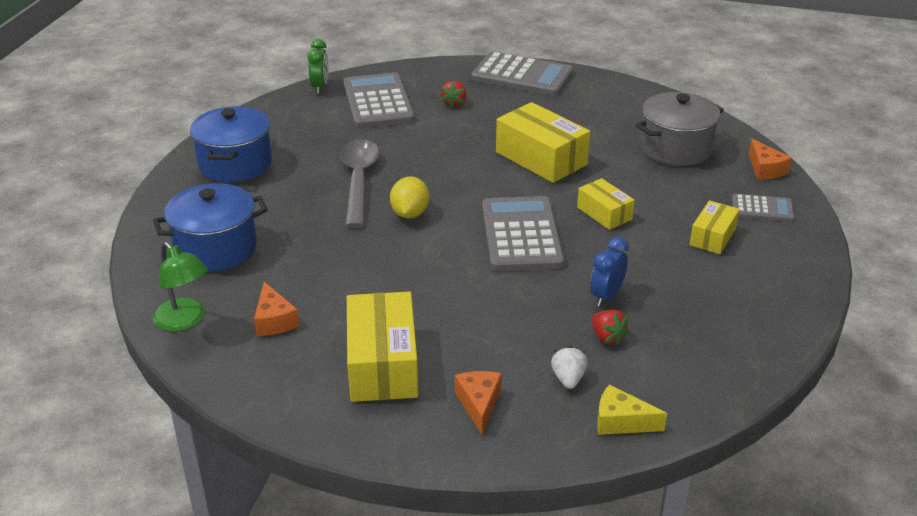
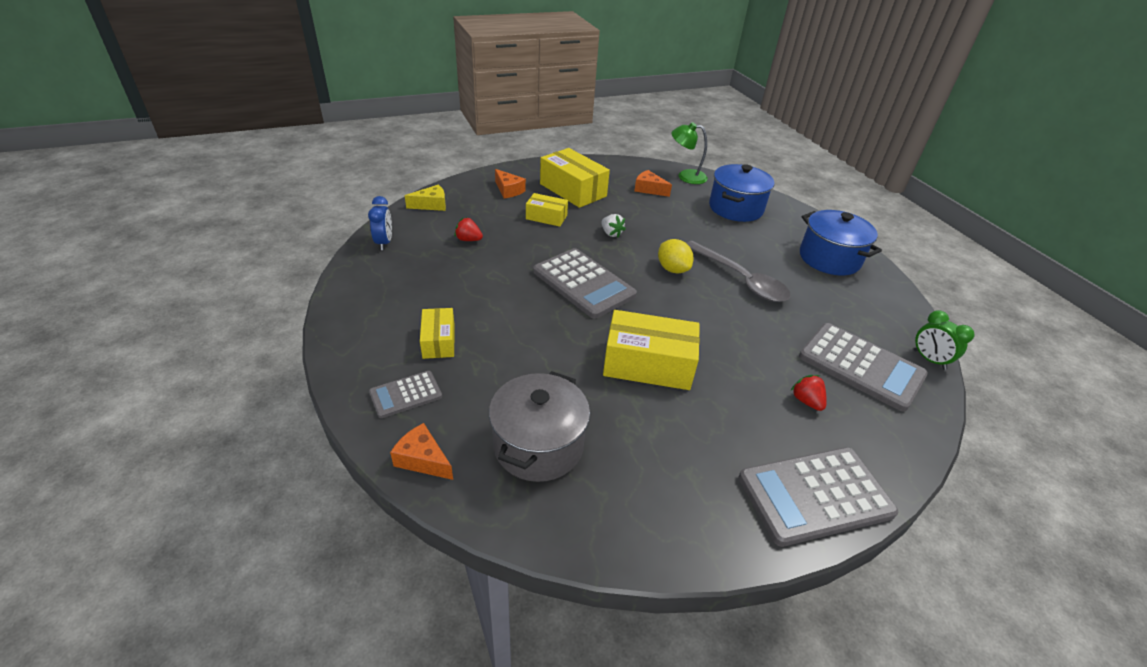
camera: 140 degrees right, 5 degrees up
white strawberry [551,346,588,389] -> white strawberry moved to [601,214,626,238]
yellow box [577,178,635,230] -> yellow box moved to [526,193,568,227]
blue clock [590,237,628,307] -> blue clock moved to [368,196,392,250]

